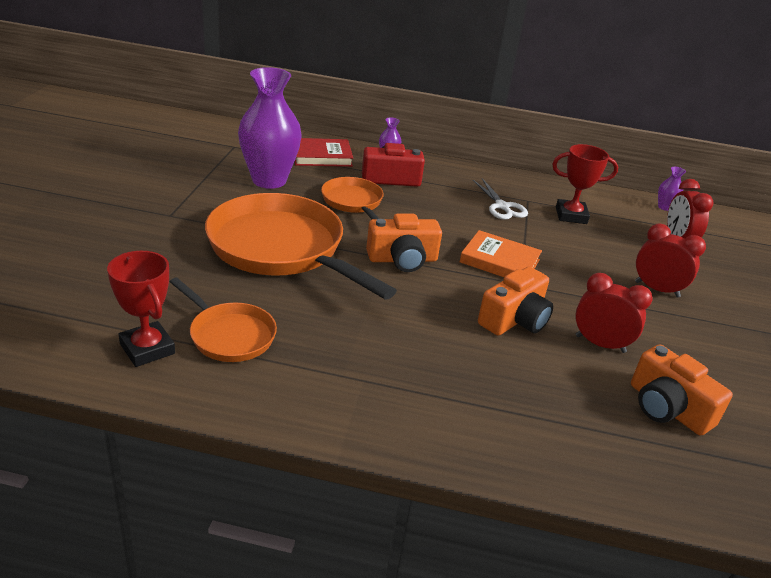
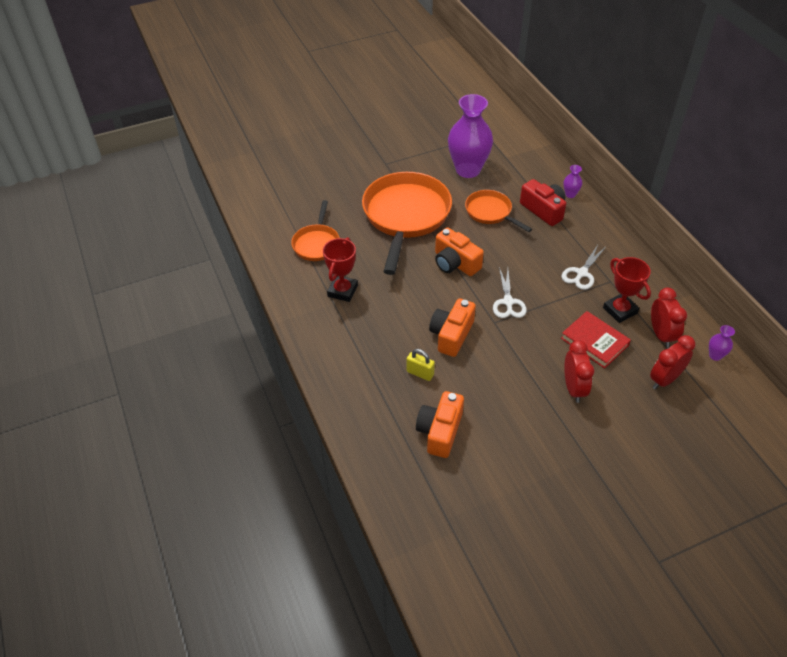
camera: 60 degrees right, 15 degrees up
red trophy [107,251,175,367] -> red trophy moved to [323,237,358,302]
red book [295,138,353,167] -> red book moved to [561,311,631,369]
orange pan [321,177,384,219] -> orange pan turned 75 degrees counterclockwise [465,190,532,232]
orange book [460,230,542,277] -> white scissors [493,267,527,318]
orange camera [478,267,553,336] -> orange camera turned 105 degrees clockwise [429,298,476,357]
red clock [575,273,652,353] -> red clock moved to [651,288,687,348]
none -> yellow padlock [407,349,435,381]

